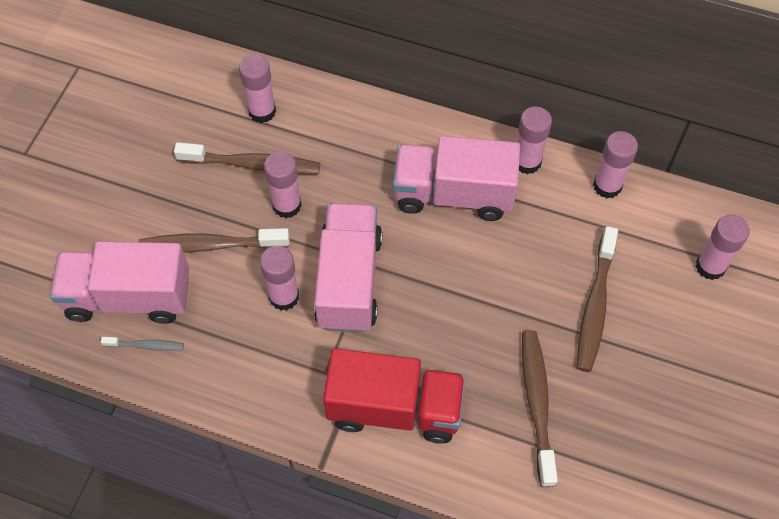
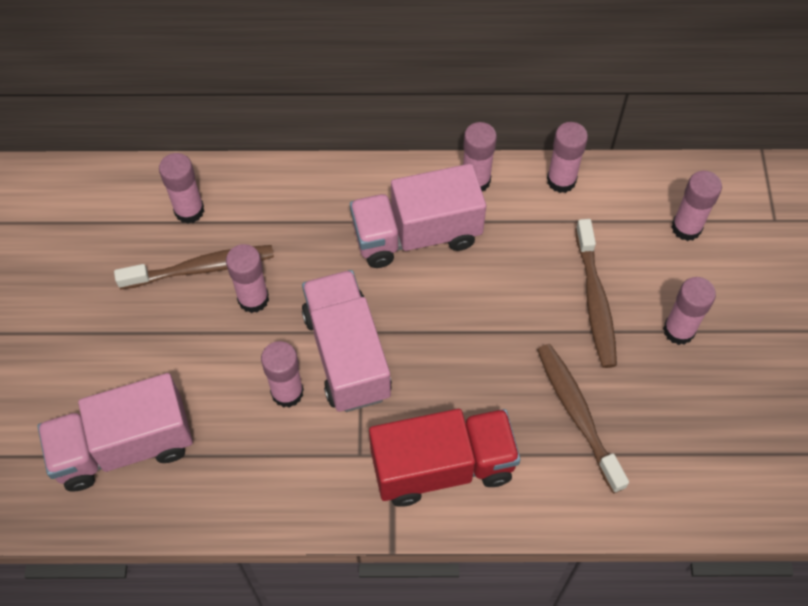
camera: 20 degrees left, 0 degrees up
grey toothbrush [101,337,184,351] -> none
brown toothbrush [138,228,289,253] -> none
none -> pink glue stick [663,277,716,345]

